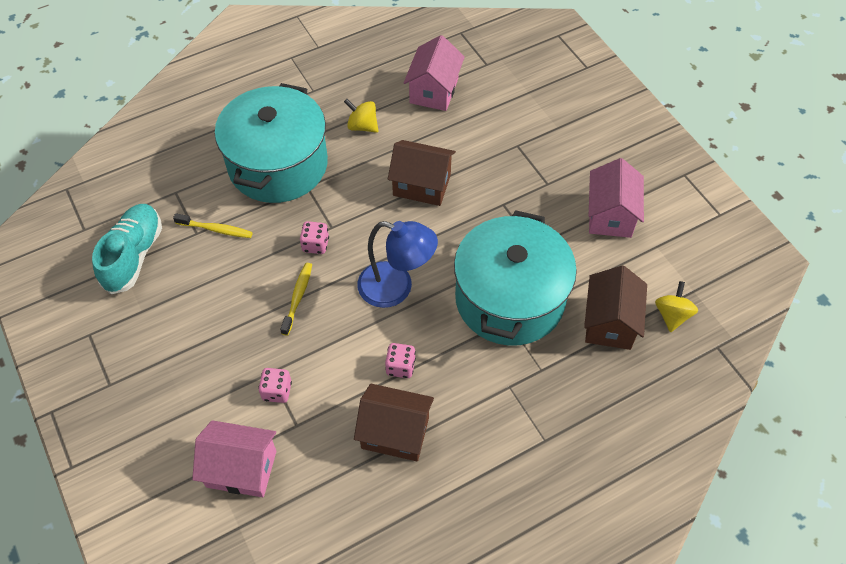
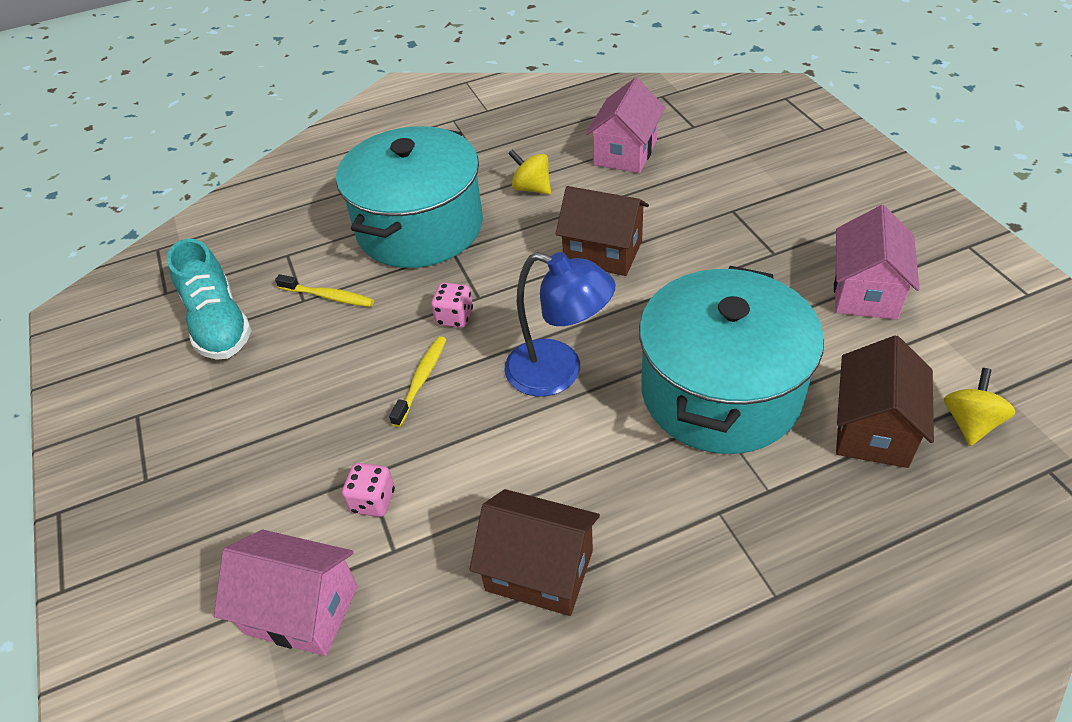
camera: 10 degrees right, 10 degrees down
turquoise shoe [92,204,162,294] -> turquoise shoe turned 135 degrees clockwise [167,239,252,360]
pink dice [385,343,416,378] -> none

